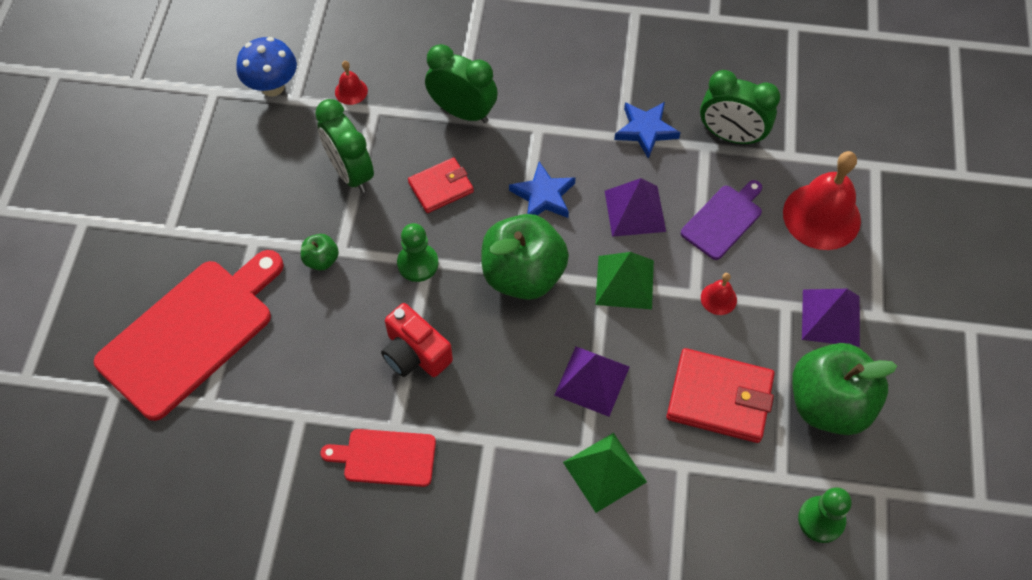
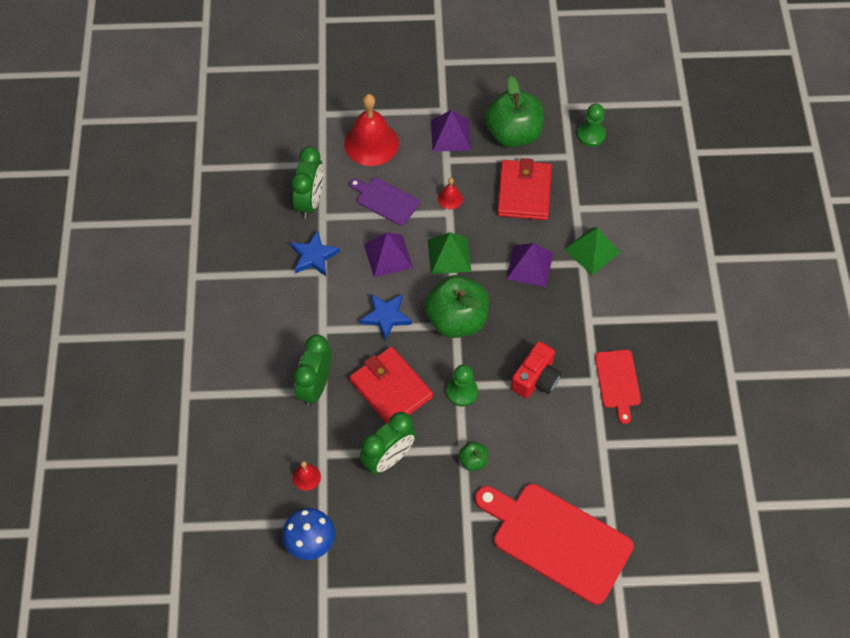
camera: 100 degrees left, 0 degrees up
red wallet [408,157,474,213] -> red wallet [350,347,433,424], size x1.61

